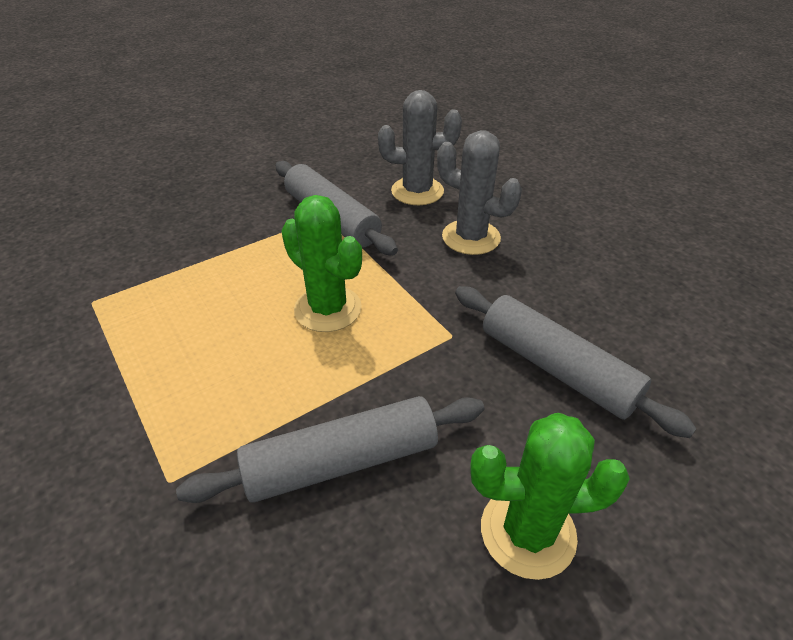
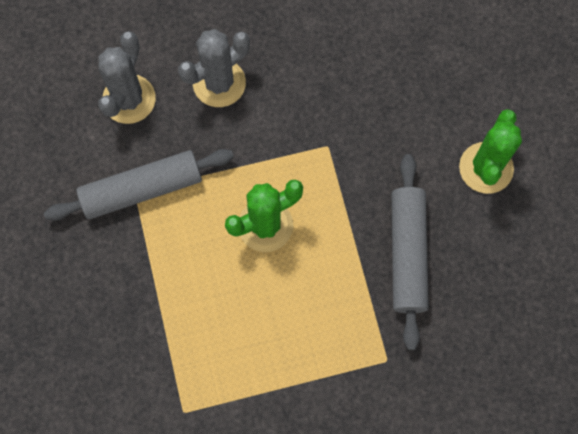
camera: 70 degrees left, 30 degrees up
grey rolling pin [455,286,697,438] -> none

